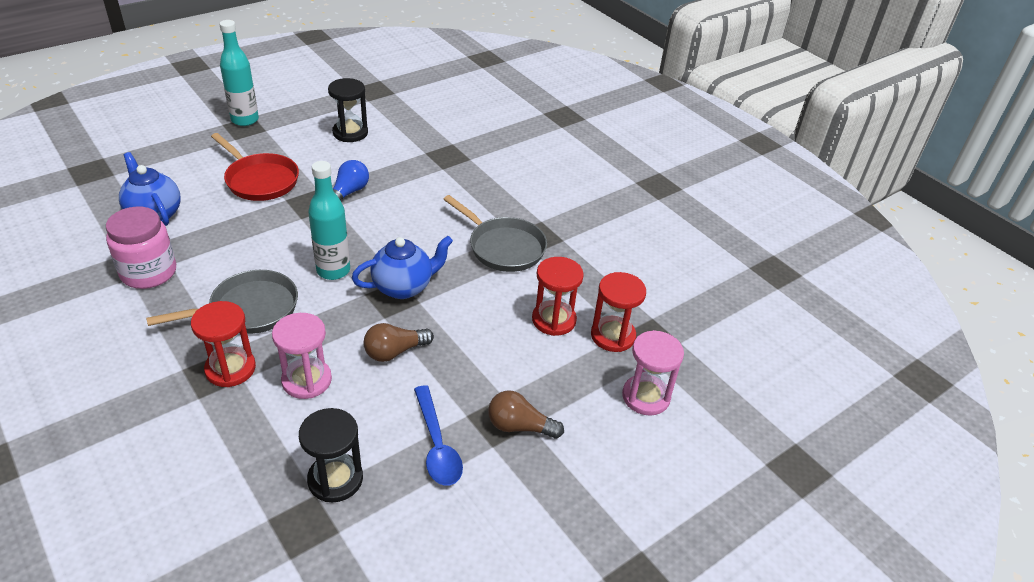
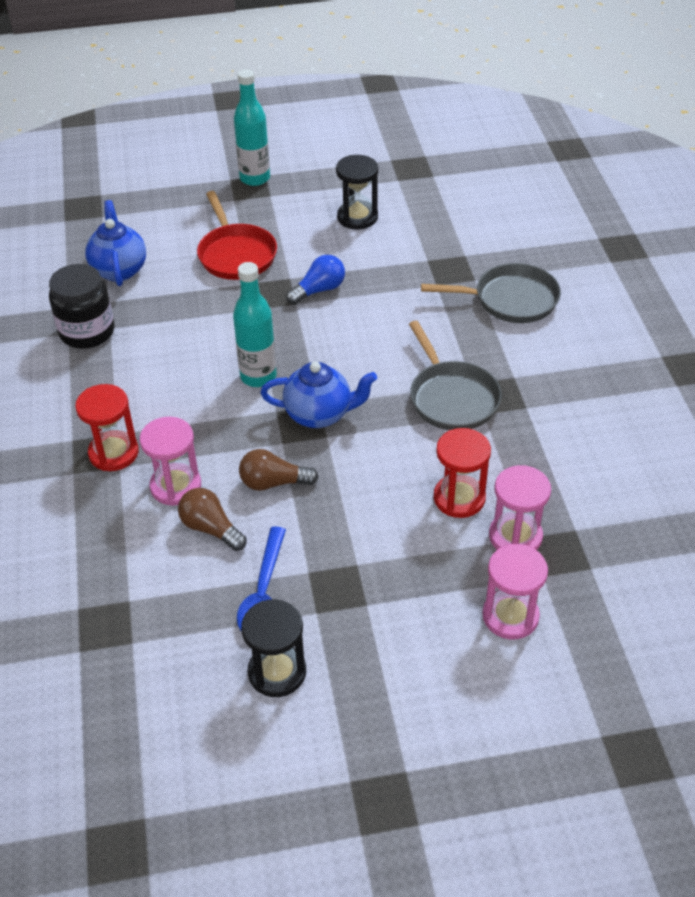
camera: 30 degrees right, 5 degrees up
pink jar [106,207,176,289] -> black jar [49,264,114,349]
grey pan [146,270,298,334] -> grey pan moved to [421,263,561,323]
black hourglass [299,408,363,502] -> black hourglass moved to [241,600,306,697]
brown light bulb [488,390,564,438] -> brown light bulb moved to [178,488,247,551]
red hourglass [591,272,646,352] -> pink hourglass [489,465,551,550]

